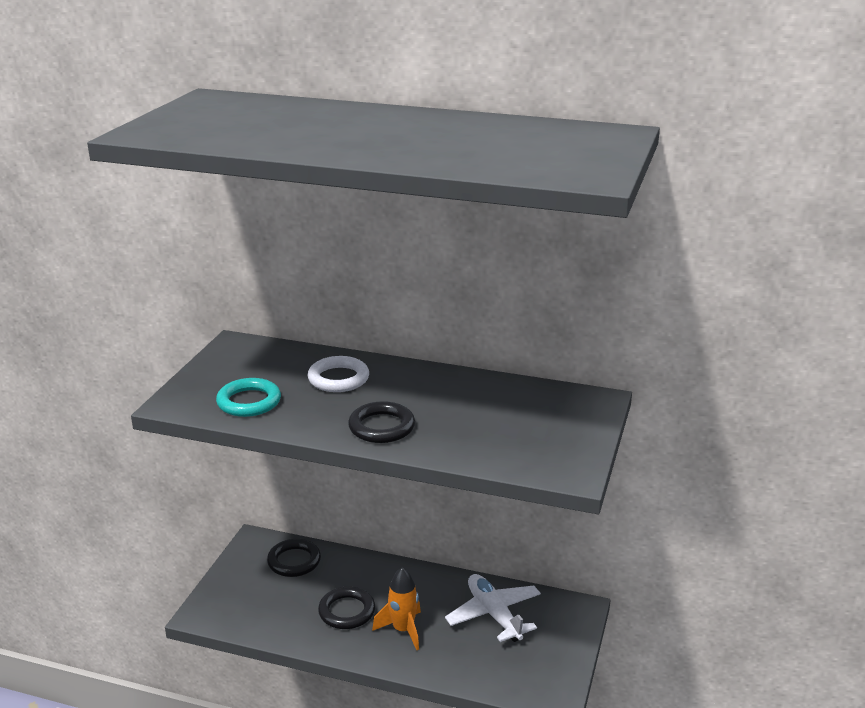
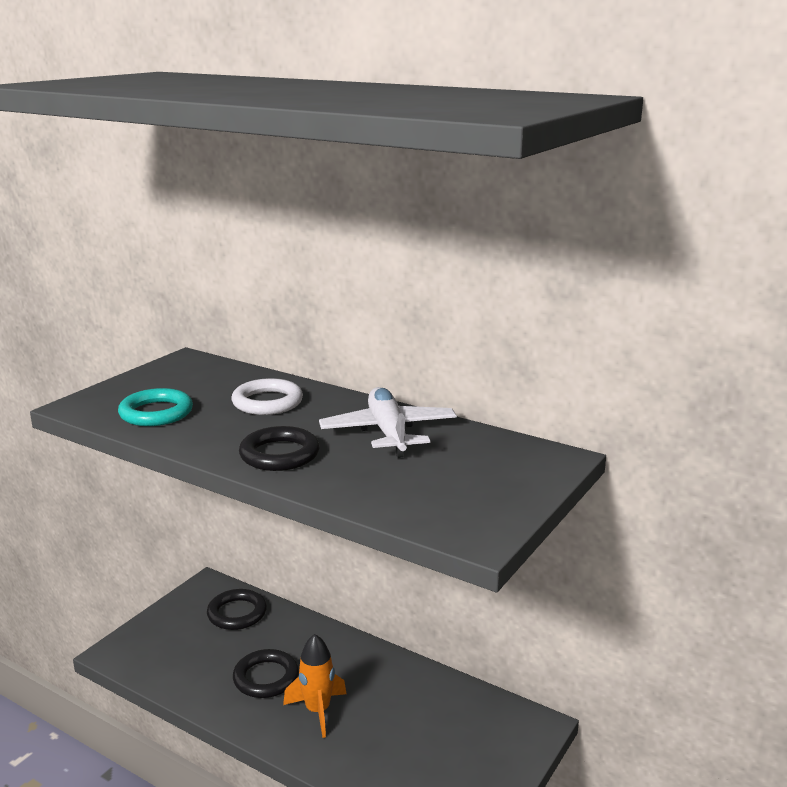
camera: 15 degrees right, 5 degrees down
white plane [445,574,541,642] -> white plane moved to [319,387,457,458]

